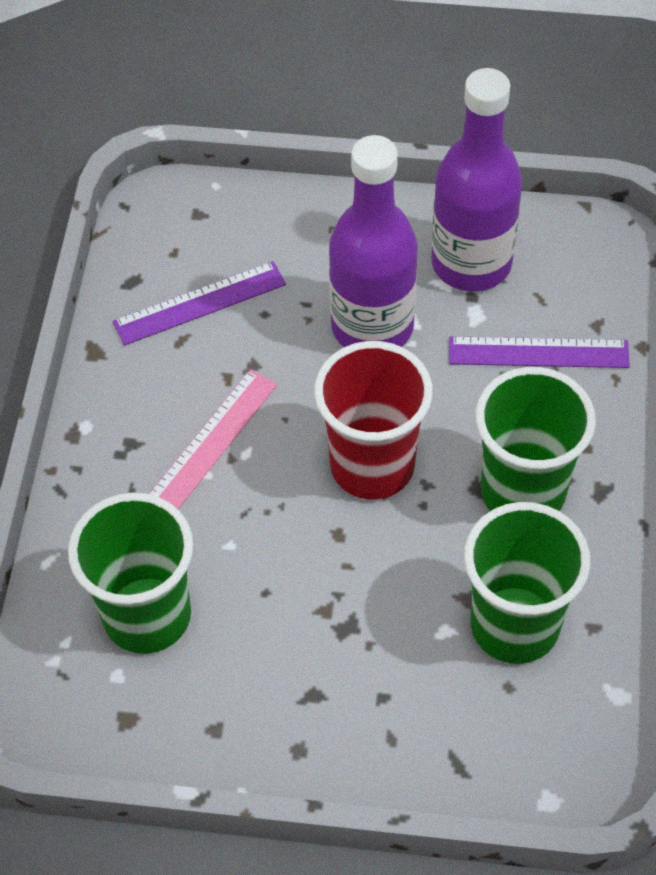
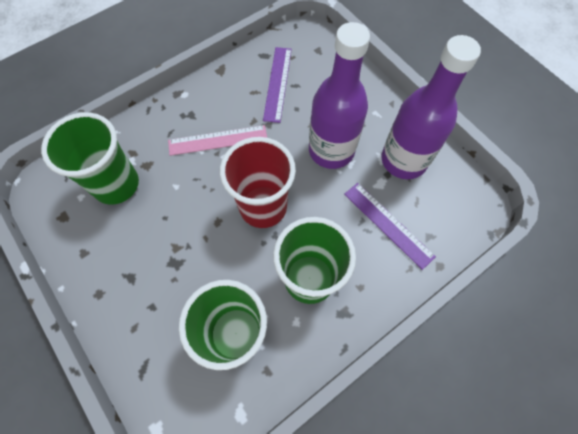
camera: 45 degrees right, 10 degrees up
purple ruler [113,261,286,345] -> purple ruler turned 75 degrees clockwise [263,47,292,123]

